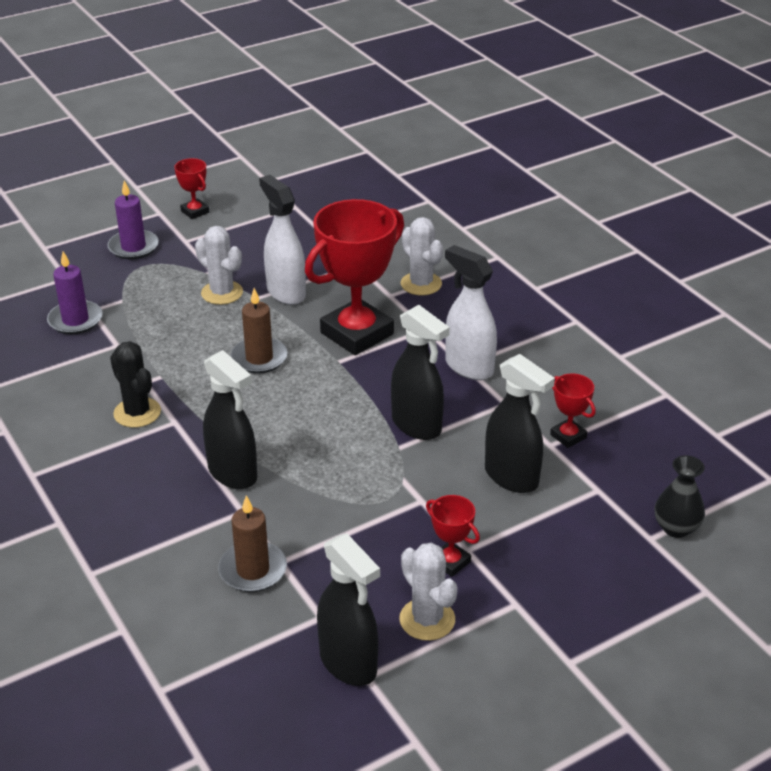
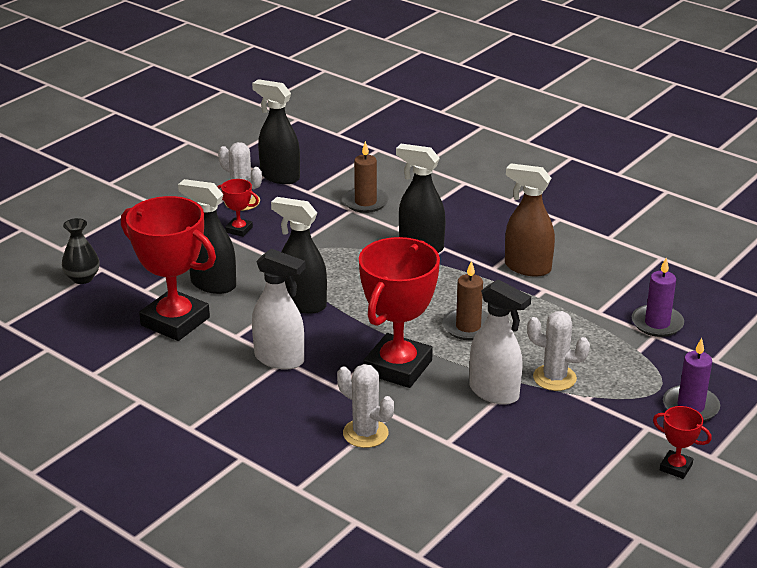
camera: 160 degrees right, 5 degrees down
black cactus [110,341,161,428] -> brown spray bottle [505,163,555,277]
red trophy [550,373,596,448] -> red trophy [121,196,216,341], size x2.23

